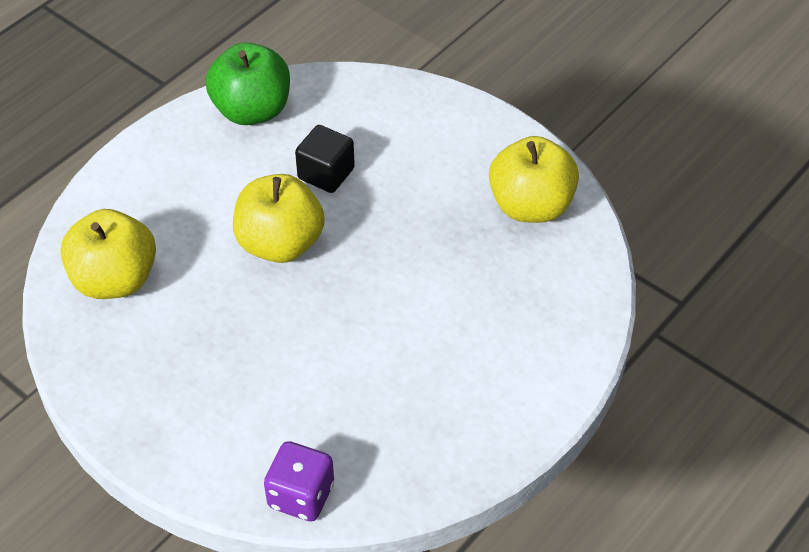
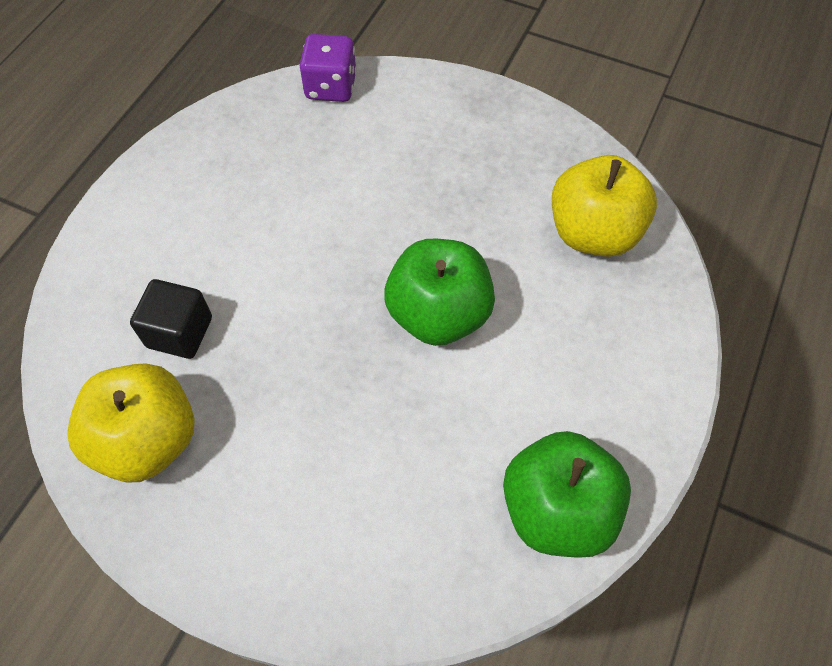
camera: 165 degrees right, 10 degrees up
yellow apple [233,174,325,263] -> green apple [384,239,495,346]
black cube [295,125,355,193] -> black cube moved to [130,279,212,359]

